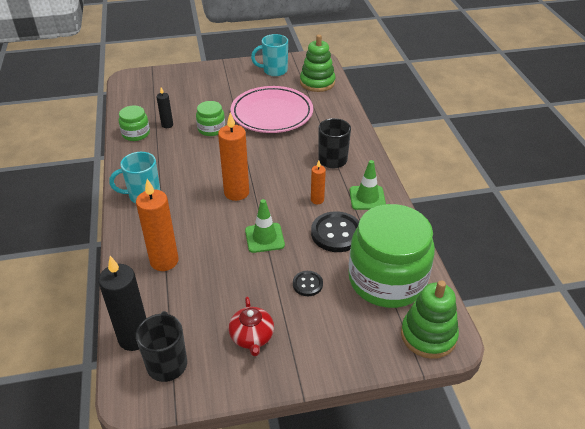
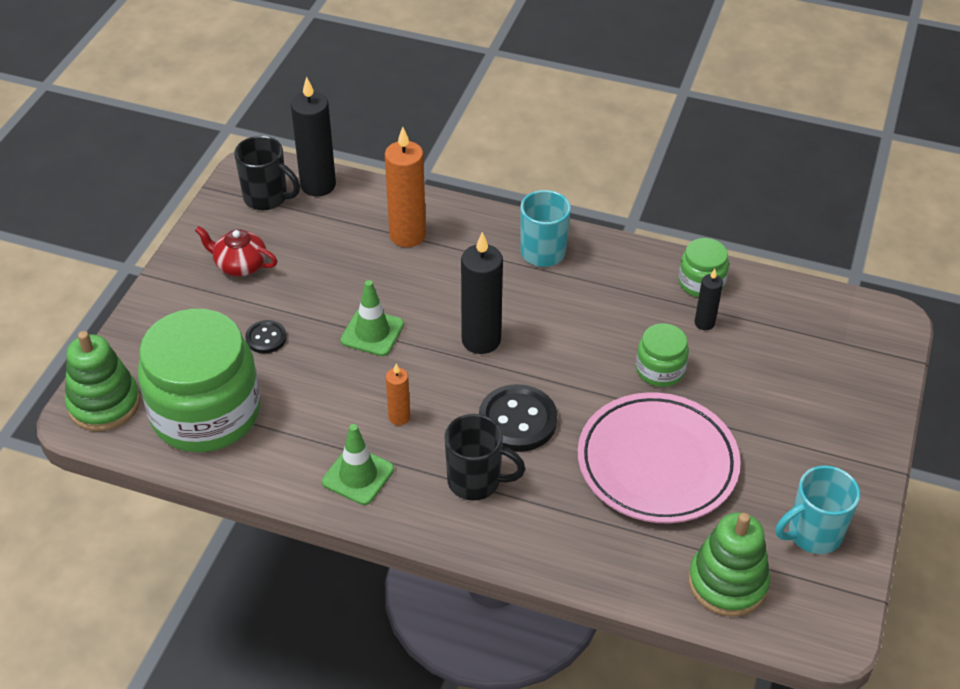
camera: 120 degrees right, 5 degrees up
orange candle [218,113,249,201] -> black candle [461,232,503,354]
turquoise mug [251,34,288,76] -> turquoise mug turned 135 degrees counterclockwise [776,465,860,554]
black button [311,211,359,252] -> black button moved to [479,384,557,452]

